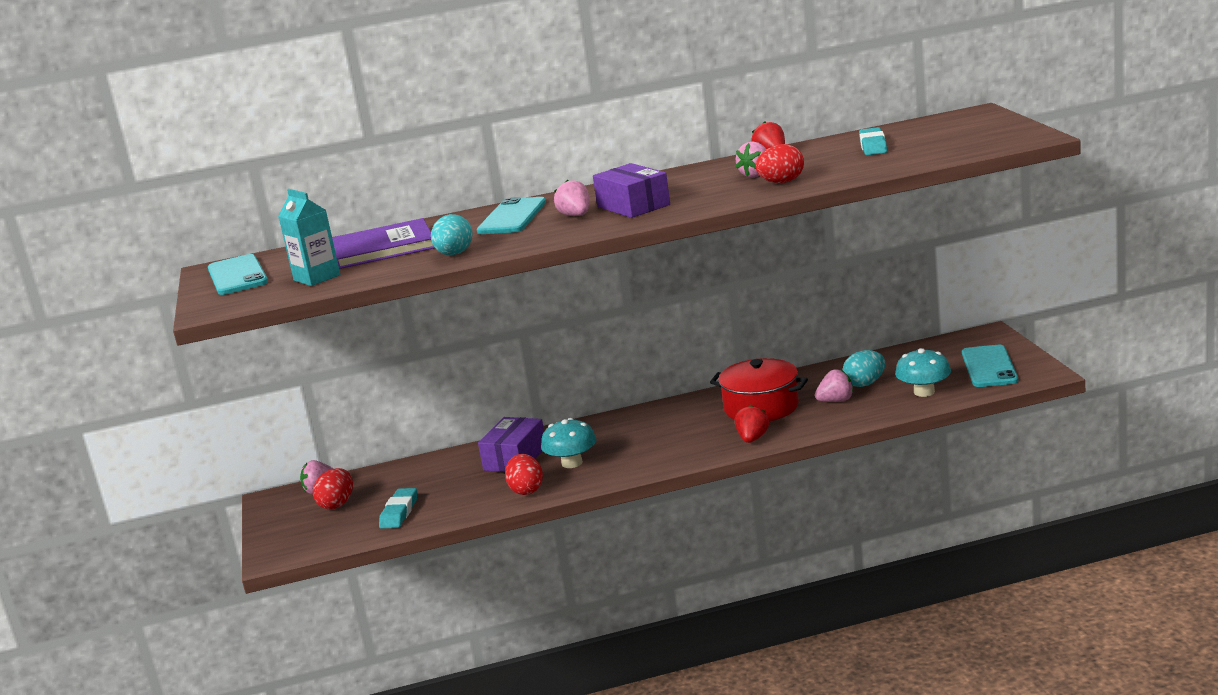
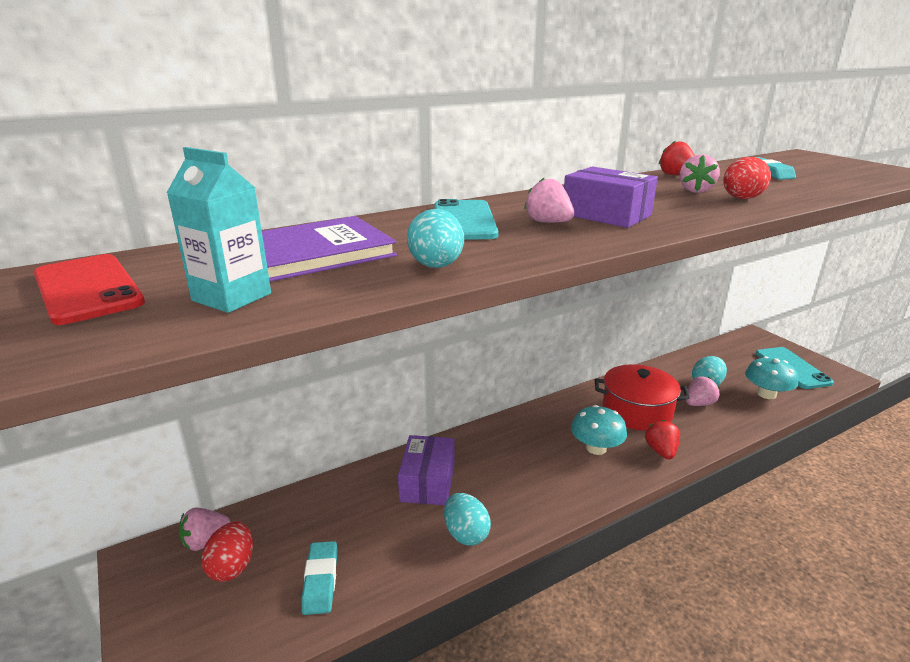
camera: 20 degrees left, 5 degrees up
turquoise phone [208,254,268,295] -> red phone [34,254,145,325]
red egg [505,454,543,495] -> turquoise egg [444,493,491,546]
turquoise mushroom [541,418,596,468] -> turquoise mushroom moved to [571,405,627,455]

